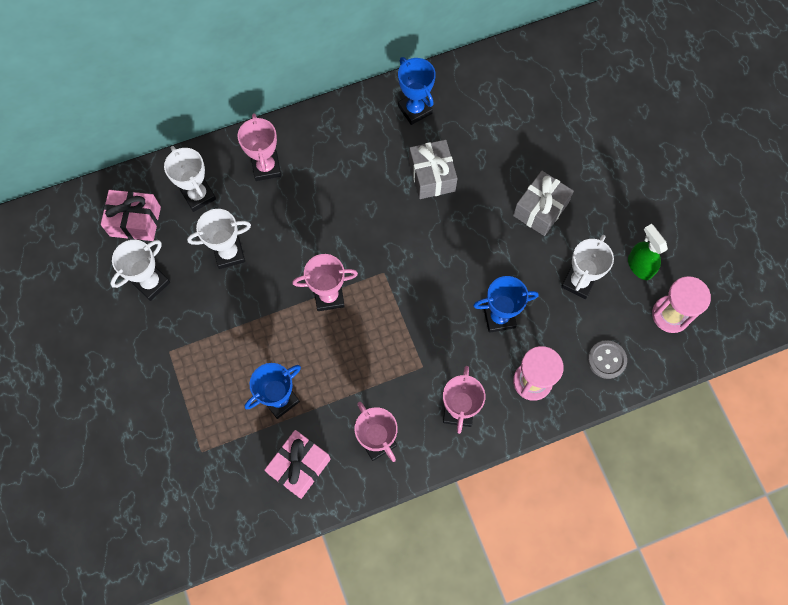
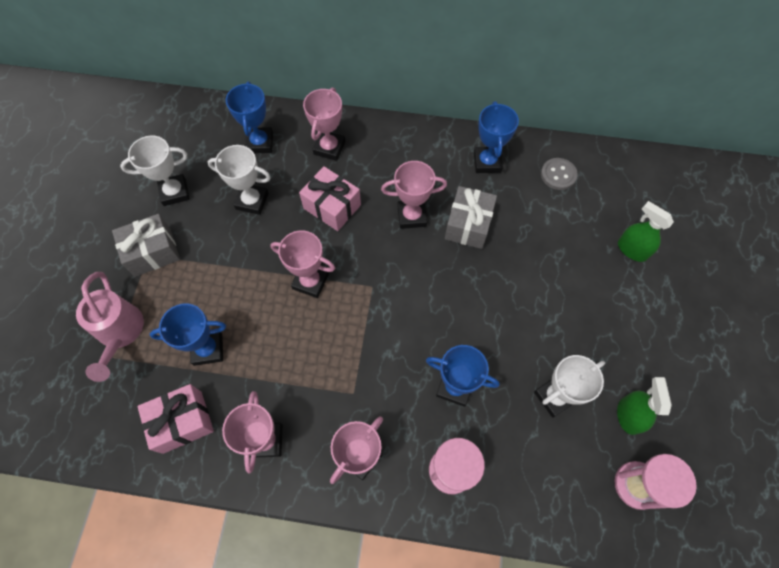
camera: 30 degrees right, 5 degrees down
pink gift [101,190,161,241] -> pink gift moved to [299,166,361,231]
white trophy [164,146,216,212] -> blue trophy [226,81,273,153]
grey gift [513,171,574,236] -> grey gift moved to [112,214,180,277]
grey button [588,340,627,379] -> grey button moved to [541,158,578,190]
none -> pink watering can [76,272,144,382]
none -> pink trophy [381,161,447,229]
none -> green spray bottle [618,201,674,262]

